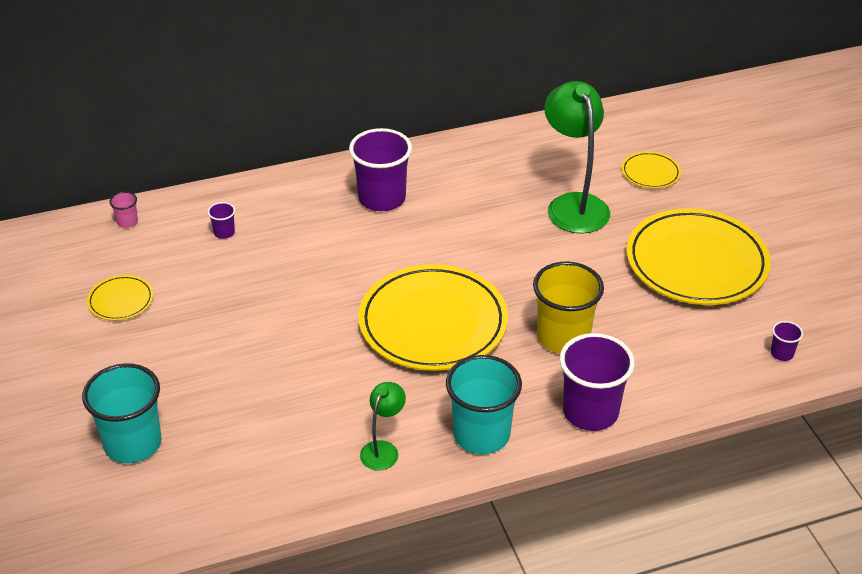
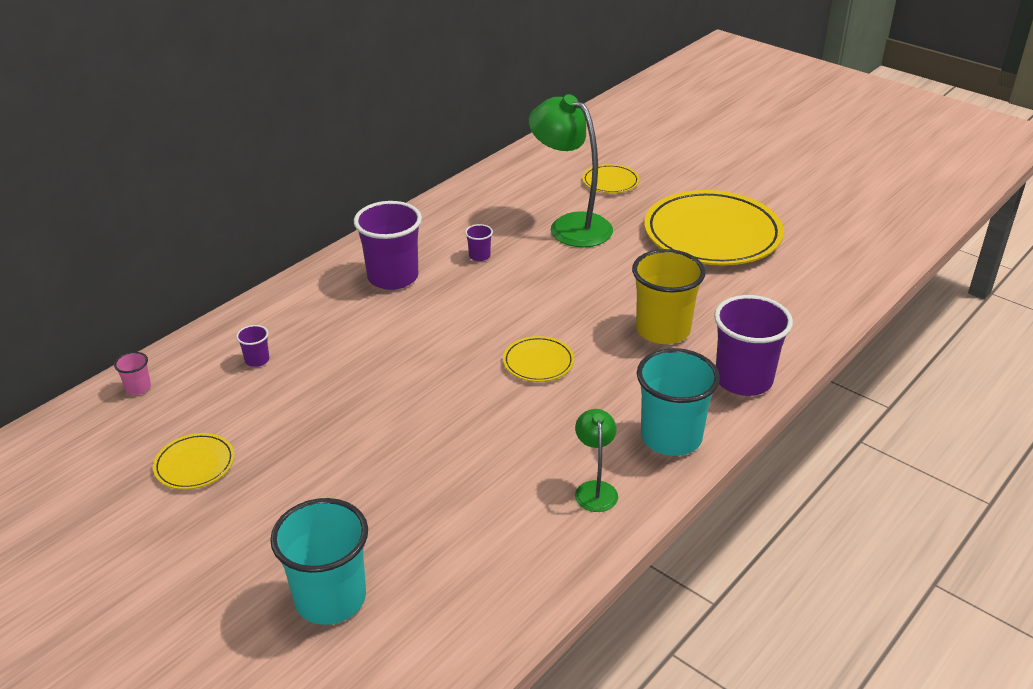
camera: 30 degrees left, 5 degrees down
yellow plate [358,264,508,371] -> yellow plate [503,336,574,382], size x0.45
purple cup [771,321,803,361] -> purple cup moved to [465,224,493,261]

